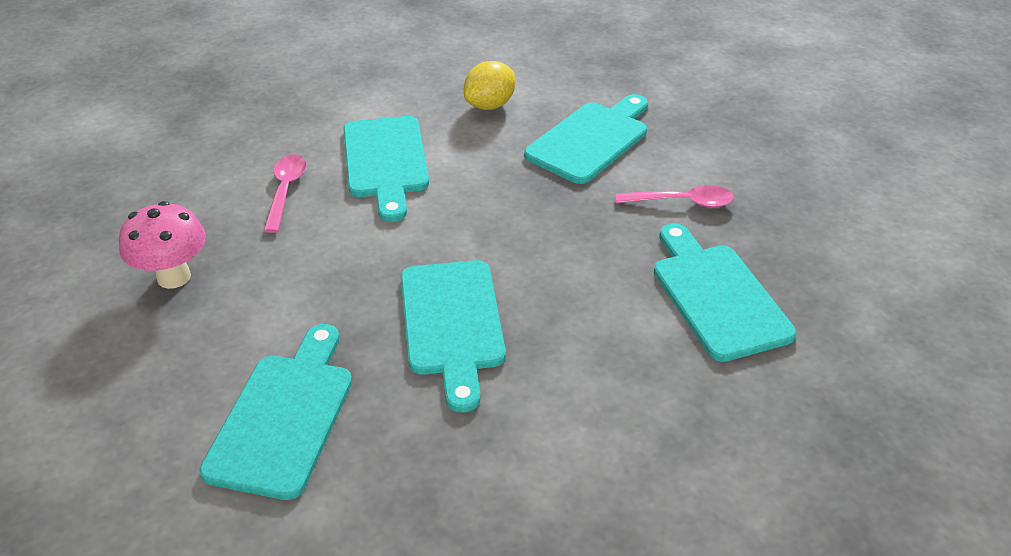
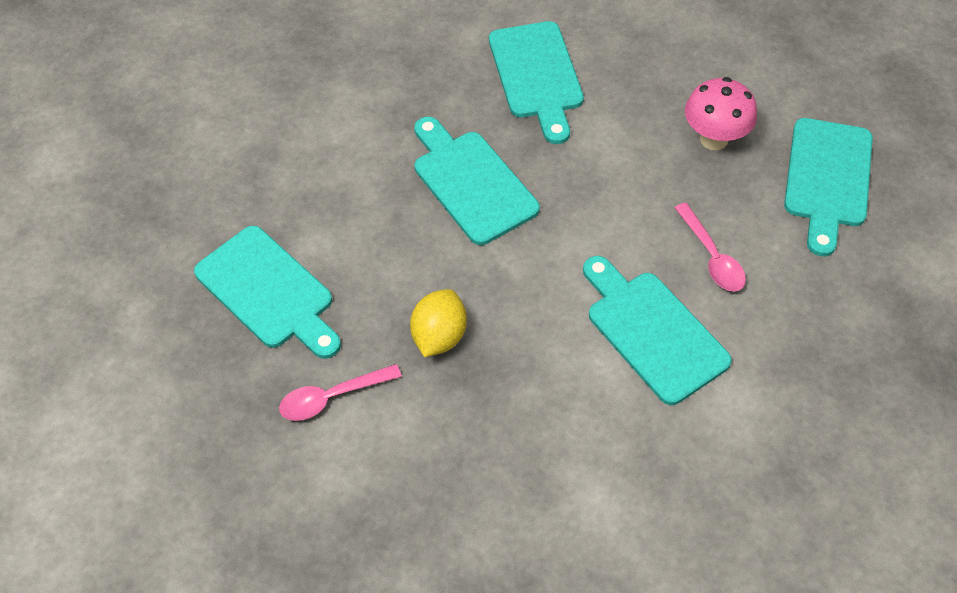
camera: 155 degrees right, 15 degrees up
yellow lemon [464,61,515,110] -> yellow lemon moved to [410,289,467,357]
turquoise cutting board [524,94,648,184] -> turquoise cutting board moved to [784,118,873,256]

